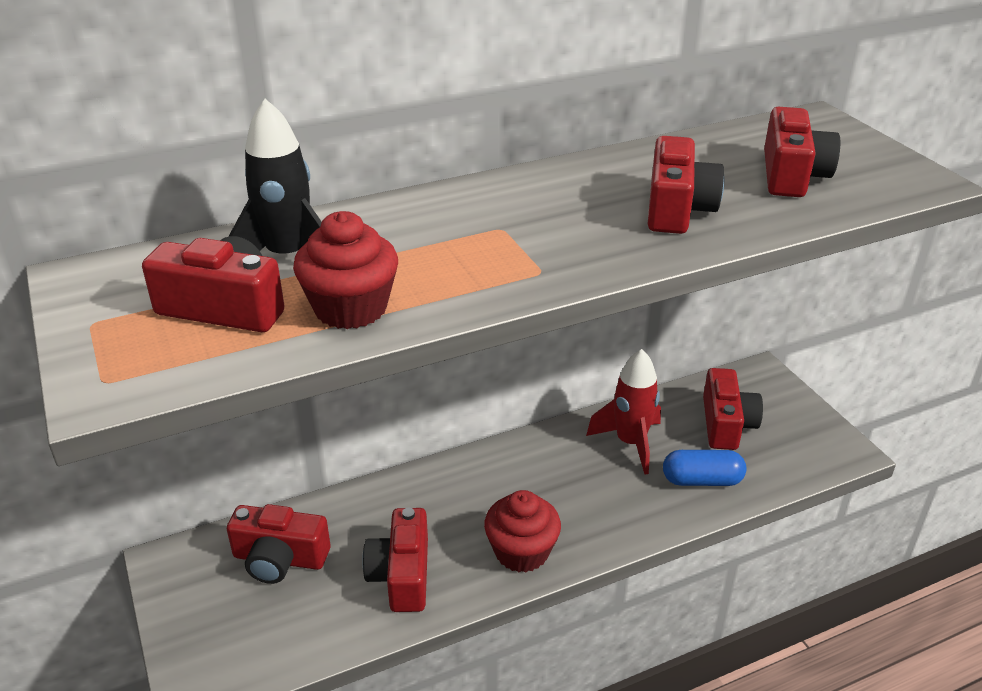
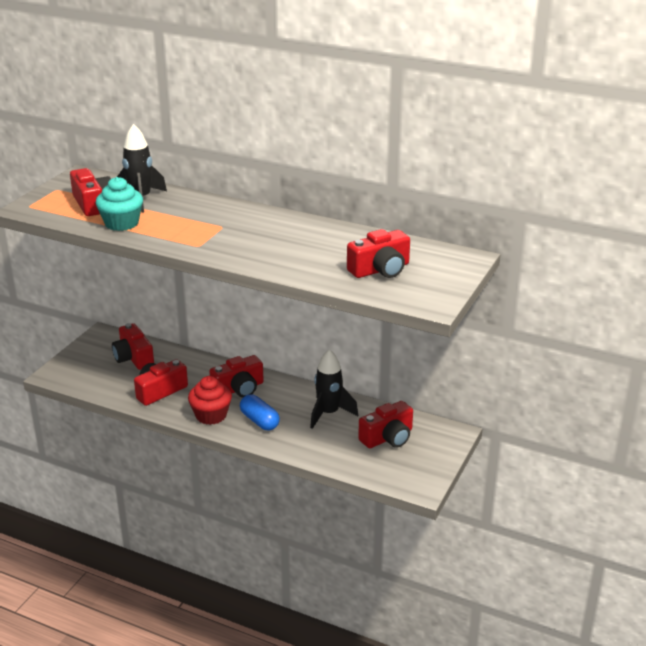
camera: 50 degrees right, 5 degrees down
red cupcake [293,211,398,329] -> turquoise cupcake [96,177,143,231]
red rocket [586,349,661,475] -> black rocket [310,349,358,429]
red camera [648,136,725,234] -> red camera moved to [209,355,264,398]
blue capsule [663,450,747,486] -> blue capsule moved to [240,394,280,430]

